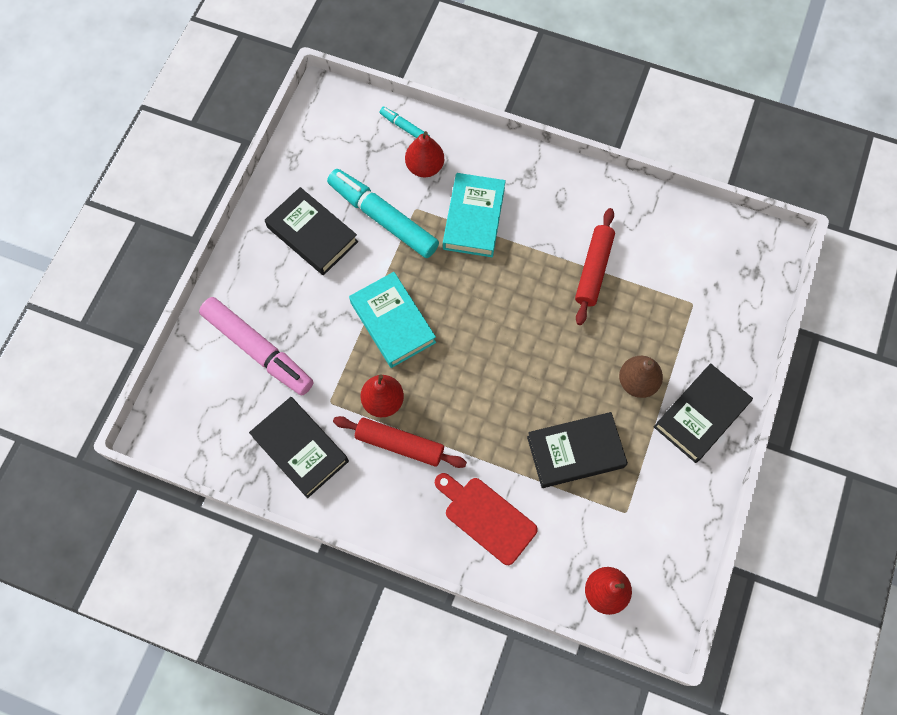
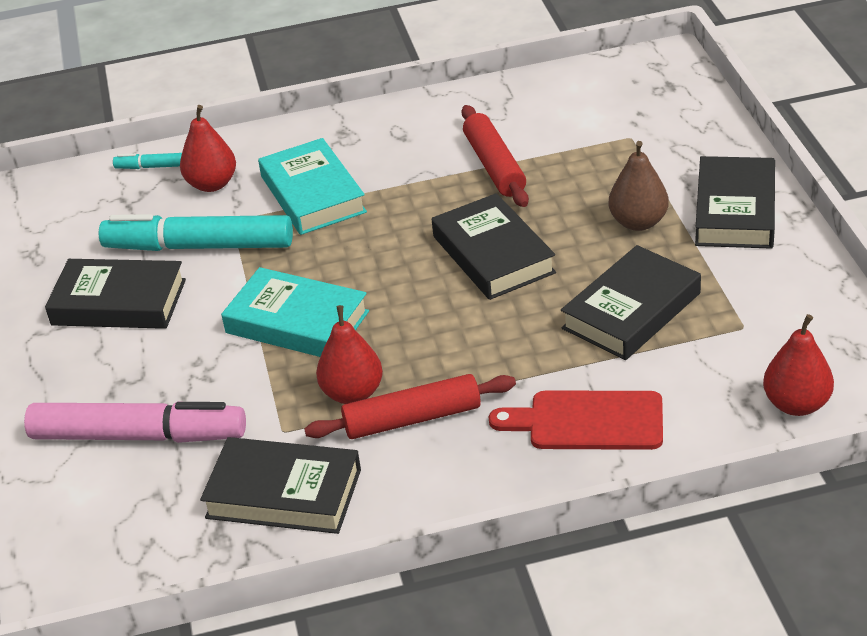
camera: 30 degrees left, 30 degrees down
none -> black book [432,193,556,300]

